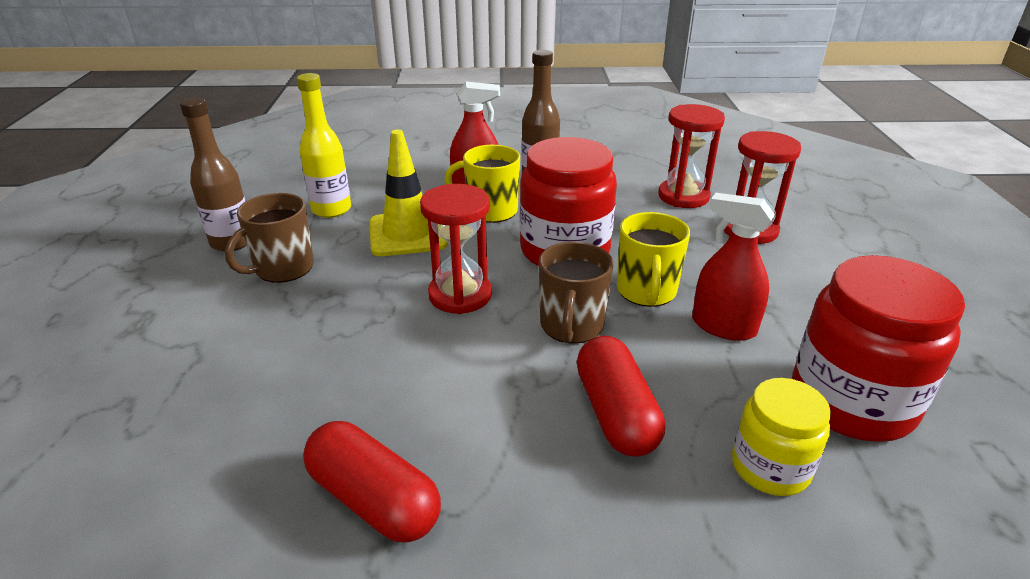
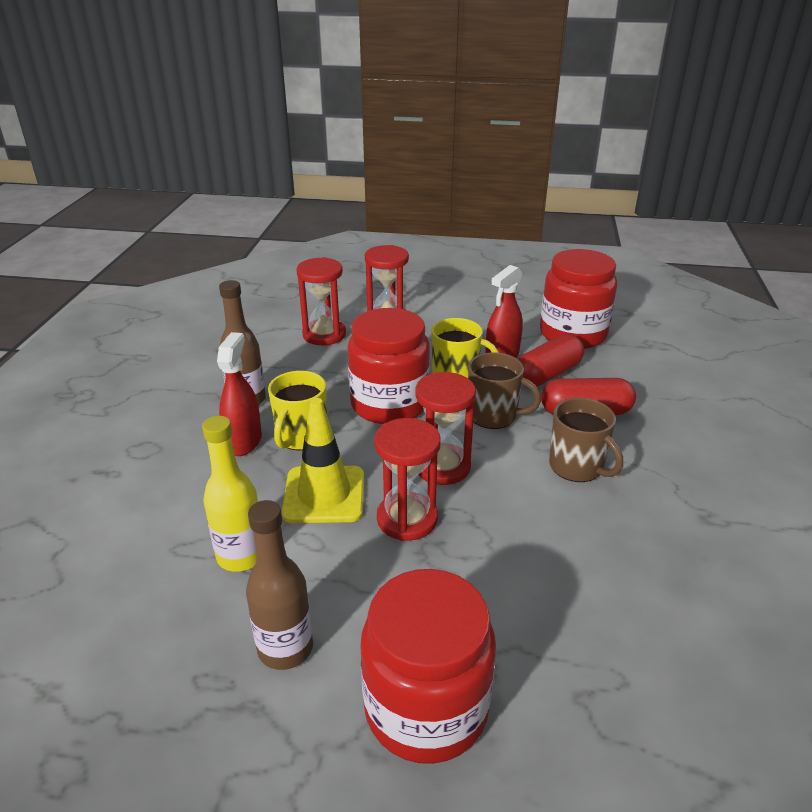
camera: 80 degrees left, 0 degrees up
brown mug [225,193,314,283] -> brown mug moved to [549,398,623,482]
red capsule [303,421,441,543] -> red capsule moved to [518,334,584,386]
yellow jar [732,378,831,496] -> none
none -> red jar [360,569,496,764]
none -> red hourglass [374,418,441,541]

